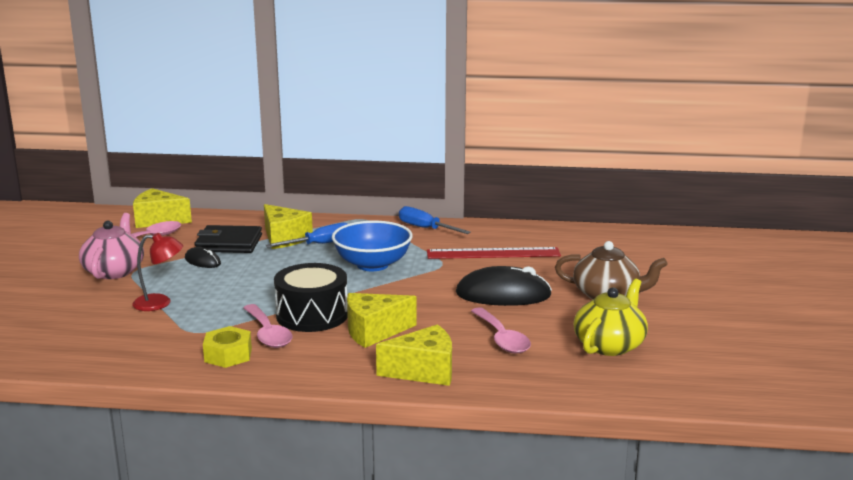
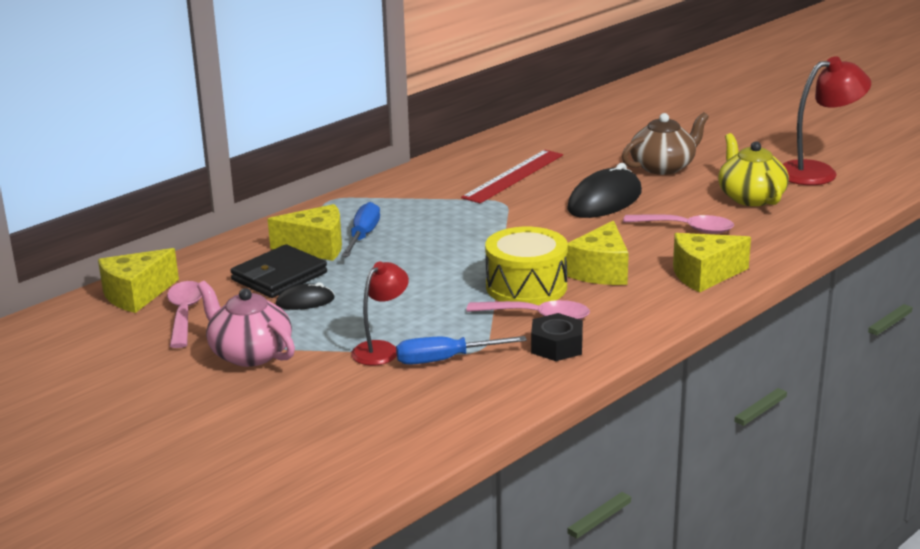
camera: 50 degrees left, 5 degrees up
yellow nut [203,326,252,368] -> black nut [531,313,583,361]
black drum [274,263,348,332] -> yellow drum [485,227,568,305]
blue bowl [332,221,413,271] -> none
yellow cheese [376,324,452,386] -> yellow cheese turned 135 degrees counterclockwise [673,233,751,293]
blue screwdriver [399,206,471,234] -> blue screwdriver moved to [396,336,527,365]
none -> red lamp [783,56,871,185]

